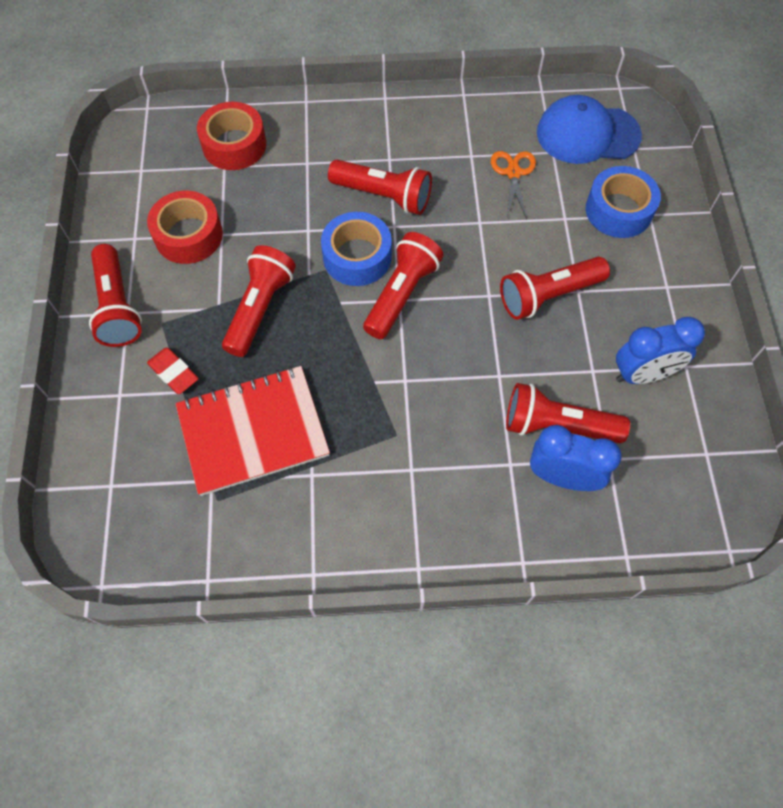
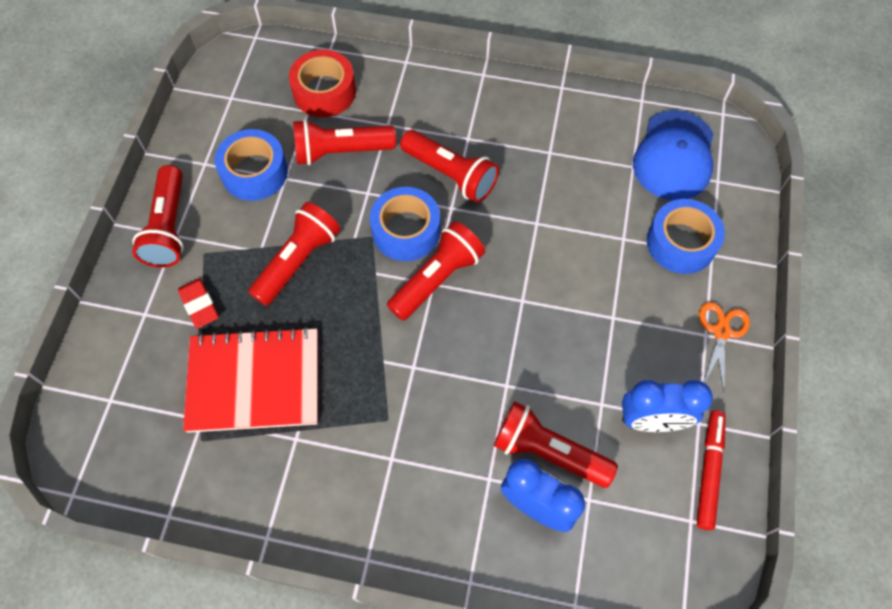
camera: 15 degrees right, 0 degrees up
red tape [147,191,223,264] -> blue tape [215,129,288,201]
orange scissors [491,151,536,219] -> orange scissors moved to [699,302,750,391]
red flashlight [500,257,610,320] -> red flashlight moved to [293,119,396,165]
blue cap [537,95,642,164] -> blue cap turned 90 degrees counterclockwise [633,110,714,200]
none -> red marker [697,410,726,530]

